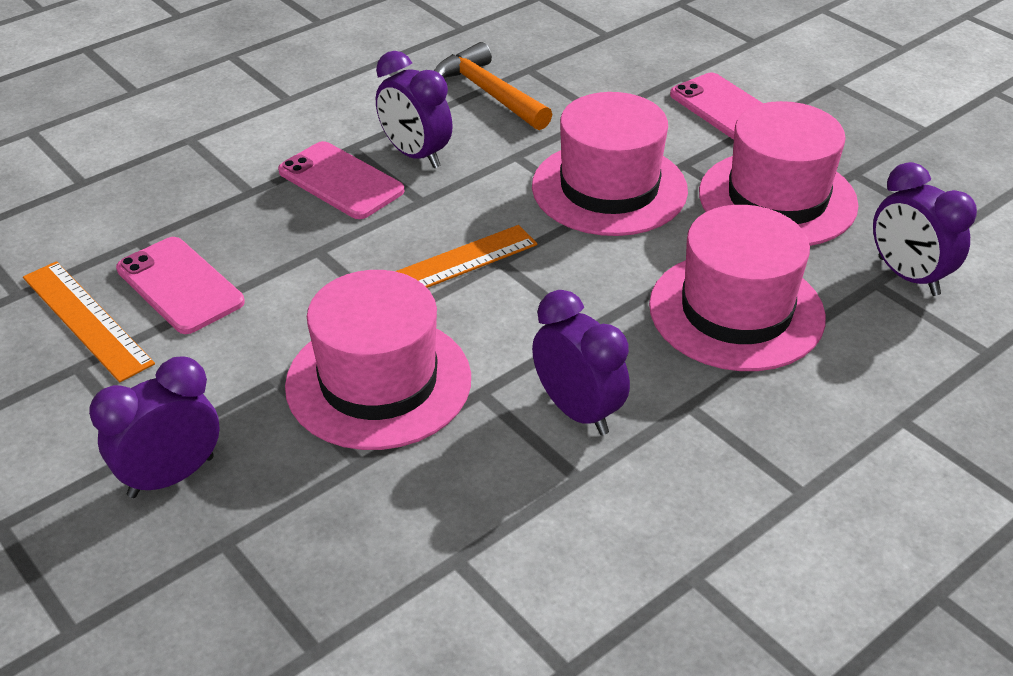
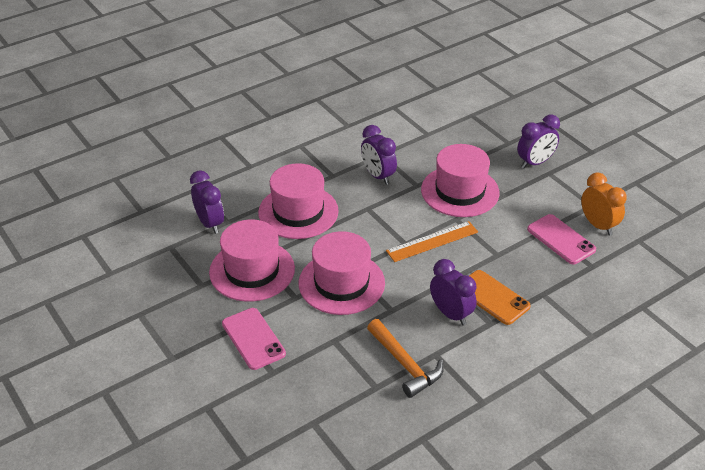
camera: 175 degrees left, 0 degrees up
orange ruler [23,261,155,383] -> orange clock [581,172,627,236]
pink phone [278,141,404,219] -> orange phone [469,270,530,325]

